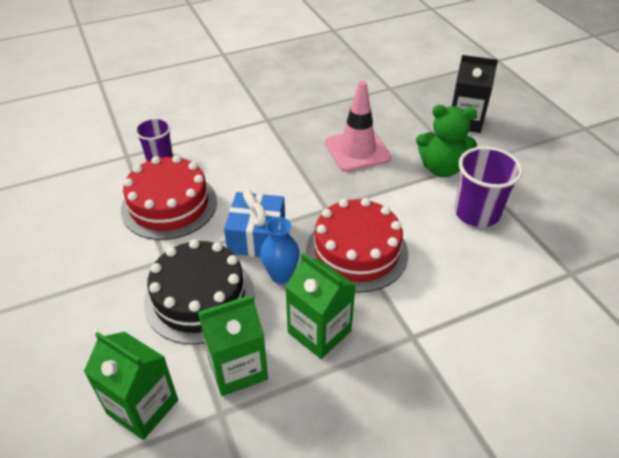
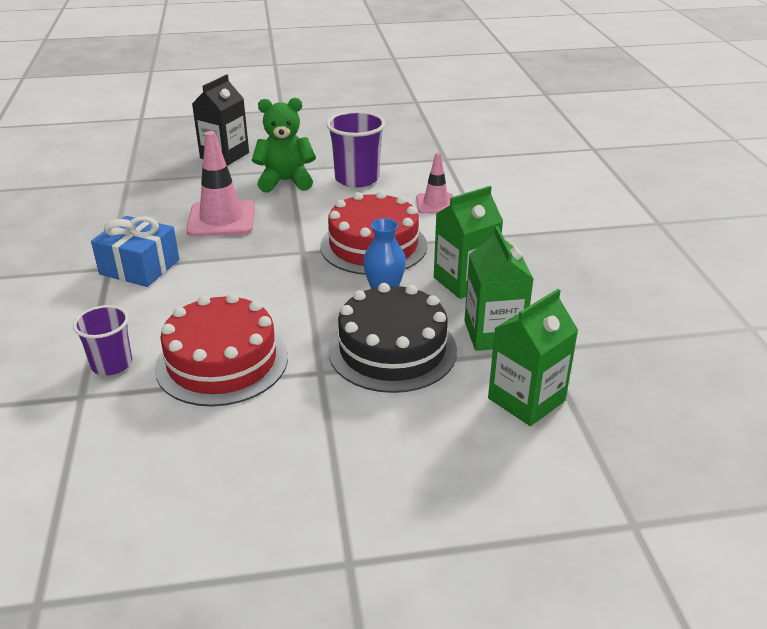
camera: 75 degrees left, 10 degrees down
blue gift [224,190,285,257] -> blue gift moved to [91,216,179,287]
green teddy bear [416,105,477,177] -> green teddy bear turned 120 degrees counterclockwise [252,98,316,193]
none -> pink traffic cone [416,153,454,214]

